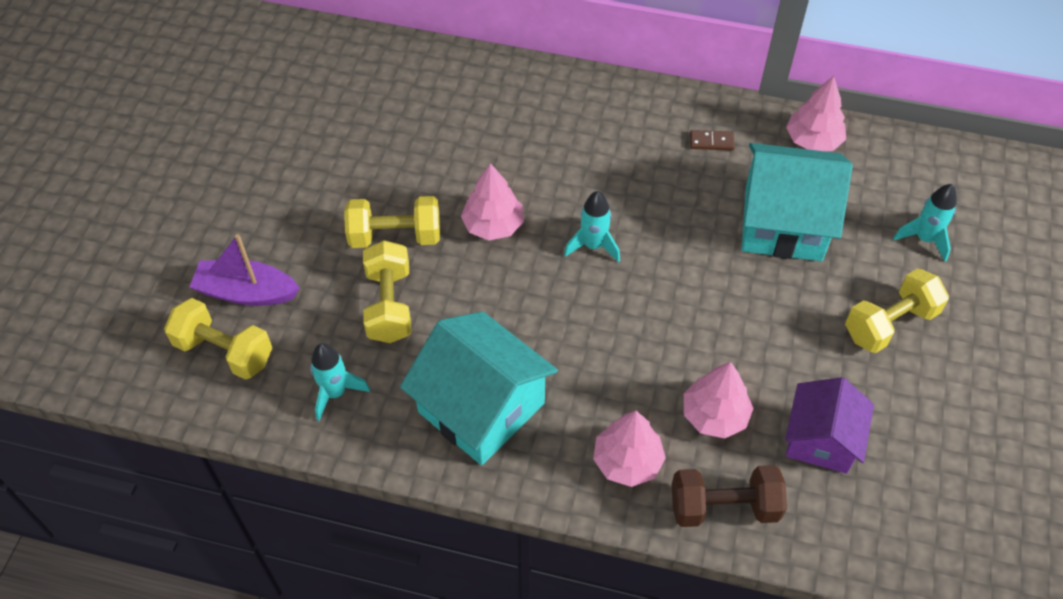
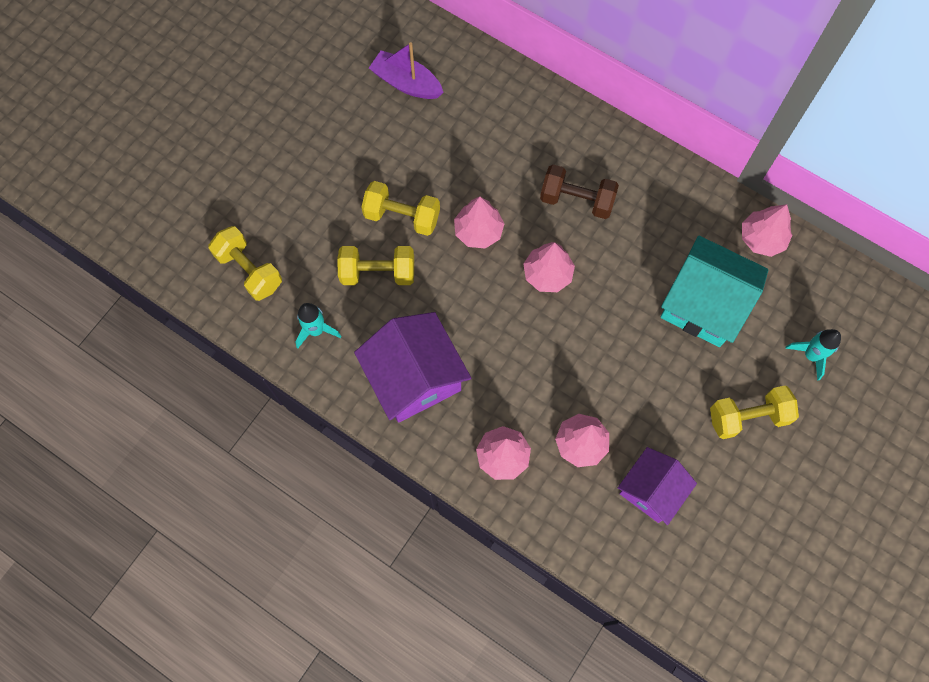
camera: 20 degrees right, 15 degrees up
purple boat [190,234,300,306] -> purple boat moved to [369,42,444,99]
yellow dumbbell [363,240,411,343] -> yellow dumbbell turned 75 degrees clockwise [337,246,414,285]
turquoise house [400,311,558,465] -> purple house [354,312,471,423]
turquoise rocket [564,191,620,263] -> pink tree [523,242,575,292]
brown dumbbell [672,465,787,527] -> brown dumbbell moved to [540,165,619,219]
brown domino [690,130,735,150] -> none

